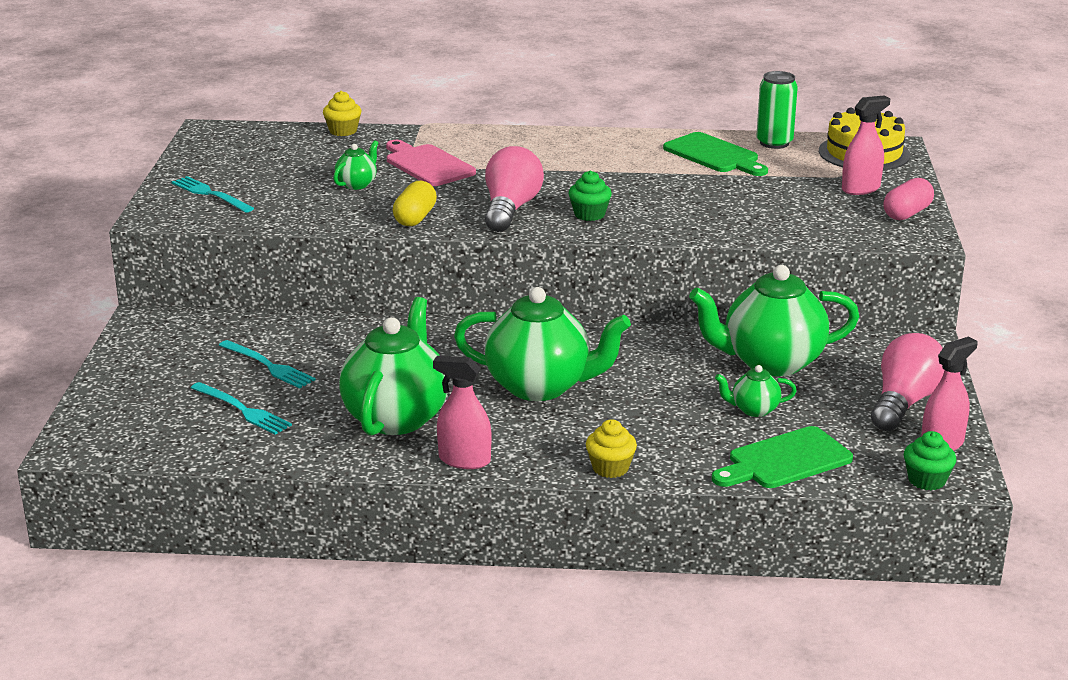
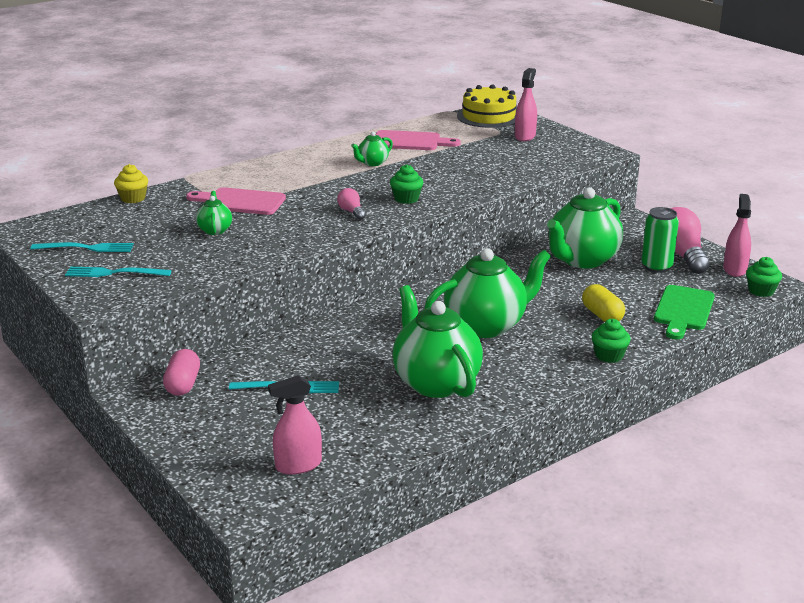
camera: 40 degrees left, 0 degrees up
turquoise fork [191,382,292,435] -> turquoise fork moved to [30,242,134,252]
yellow capsule [393,181,437,226] -> yellow capsule moved to [582,284,625,322]
pink spray bottle [433,356,491,469] -> pink spray bottle moved to [268,375,322,475]
pink light bulb [485,146,544,232] -> pink light bulb [337,188,366,220], size x0.48
yellow cupcake [586,419,637,478] -> green cupcake [592,319,631,363]
green cutting board [663,132,768,176] -> pink cutting board [376,130,461,150]
green teapot [715,365,797,417] -> green teapot moved to [351,132,393,166]
green can [756,71,798,149] -> green can moved to [641,207,679,273]
pink capsule [883,178,934,220] -> pink capsule moved to [163,349,200,396]

